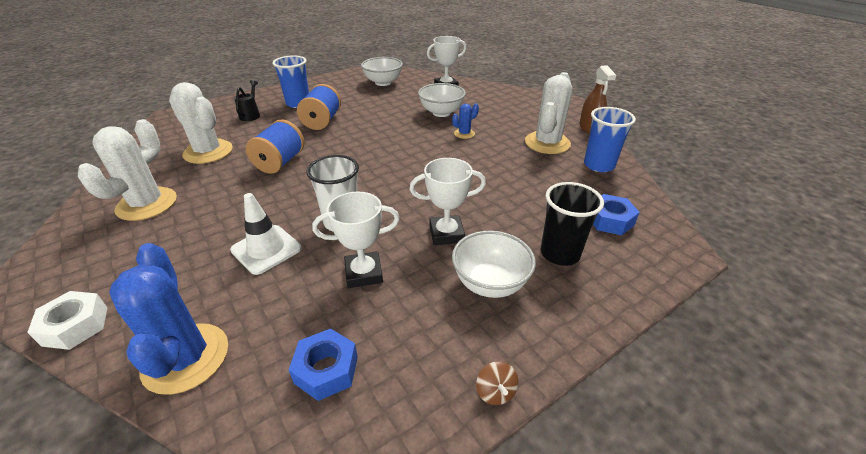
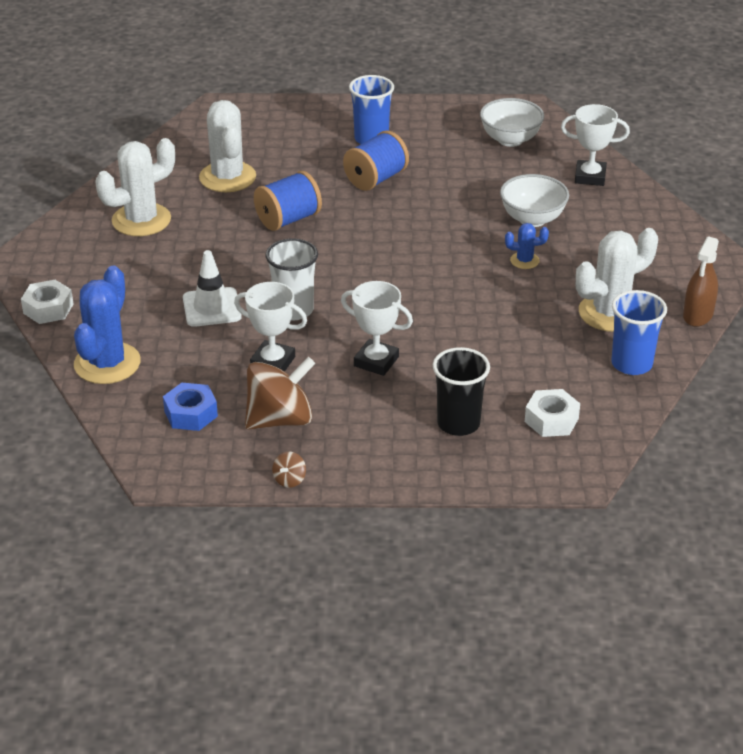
camera: 35 degrees right, 0 degrees up
black watering can [234,80,260,121] -> none
white bowl [452,231,536,298] -> none
blue nut [593,194,640,235] -> white nut [525,389,580,437]
none -> brown spinning top [245,357,315,430]

